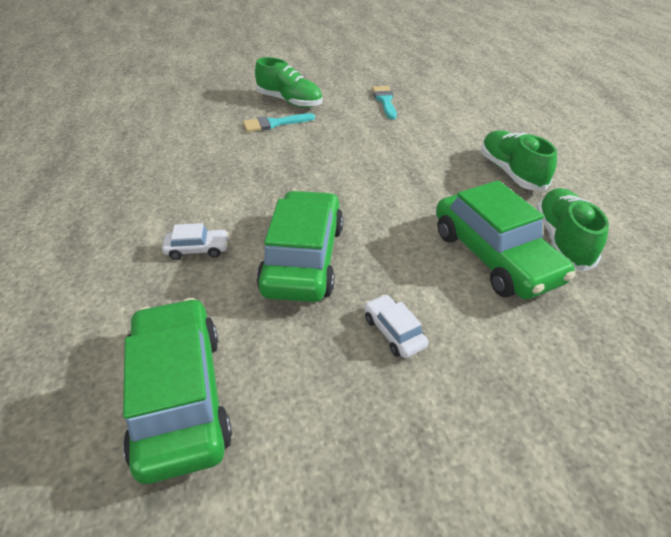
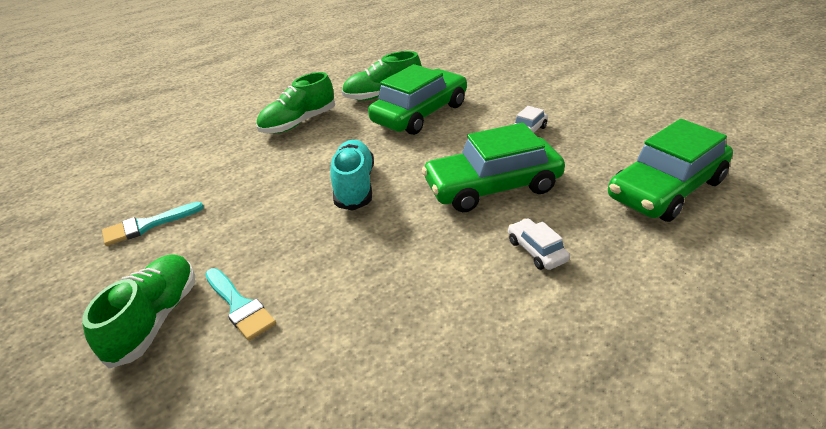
camera: 110 degrees left, 5 degrees down
none -> turquoise shoe [330,140,374,211]

